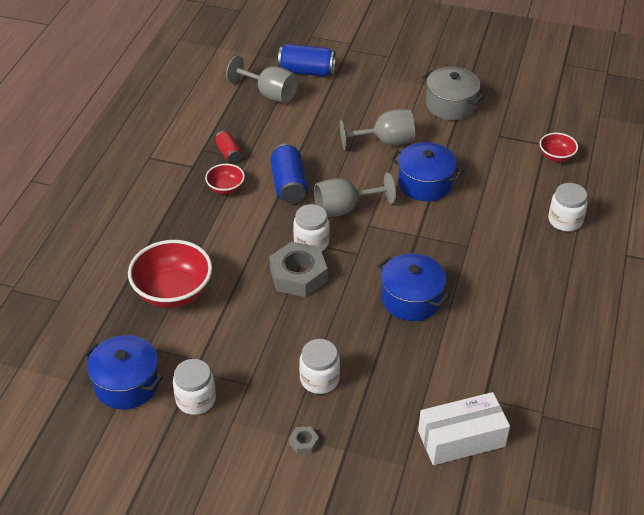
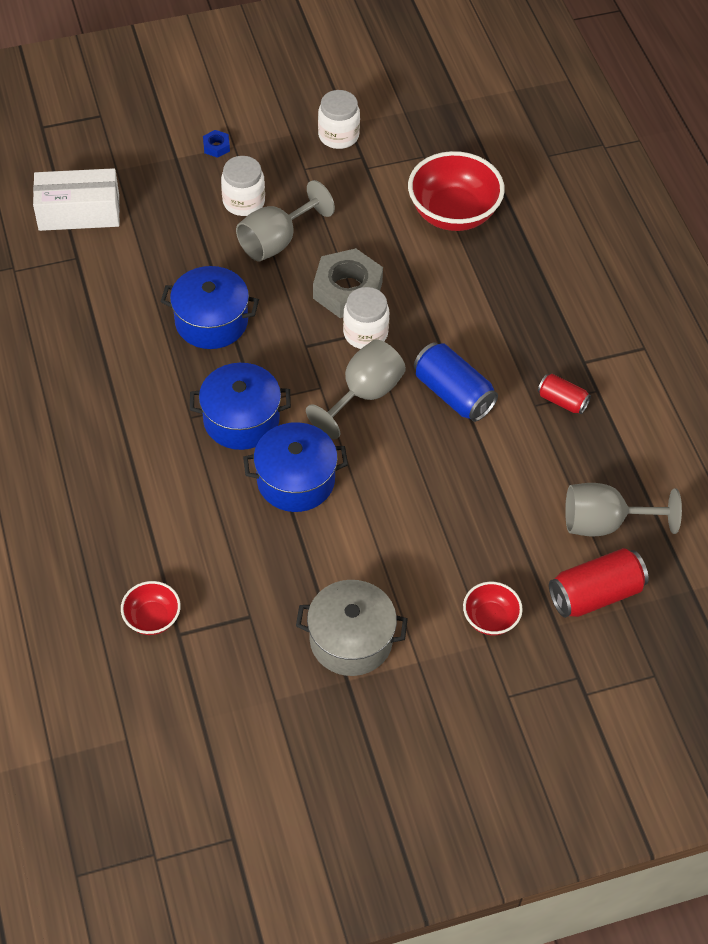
camera: 145 degrees right, 10 degrees up
blue pot [84,335,163,409] -> blue pot moved to [190,363,291,450]
red bowl [205,164,245,194] -> red bowl moved to [463,582,523,635]
blue can [278,44,336,77] -> red can [549,548,649,618]
grey nut [289,426,319,454] -> blue nut [203,130,230,158]
grey goblet [340,109,415,150] -> grey goblet moved to [236,180,335,261]
white box [418,392,510,465] -> white box turned 45 degrees clockwise [33,168,120,231]
white jar [548,183,588,231] -> none

